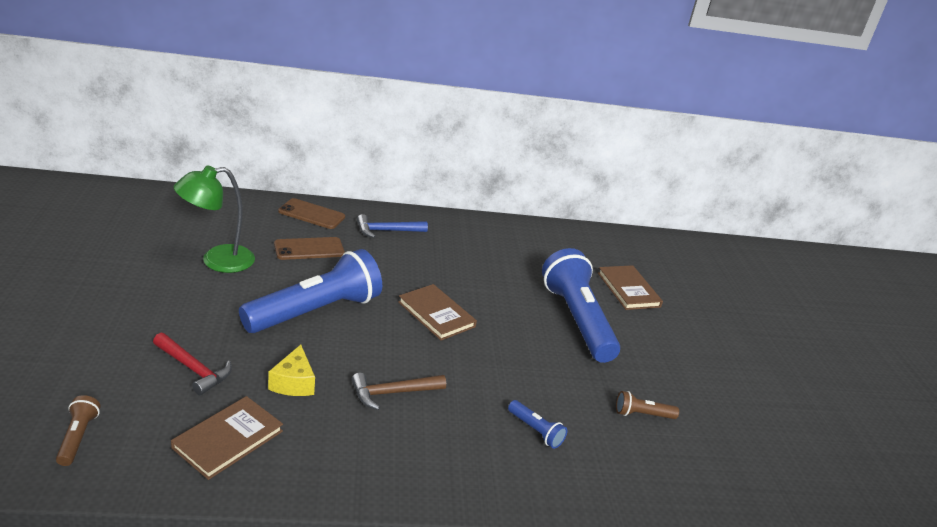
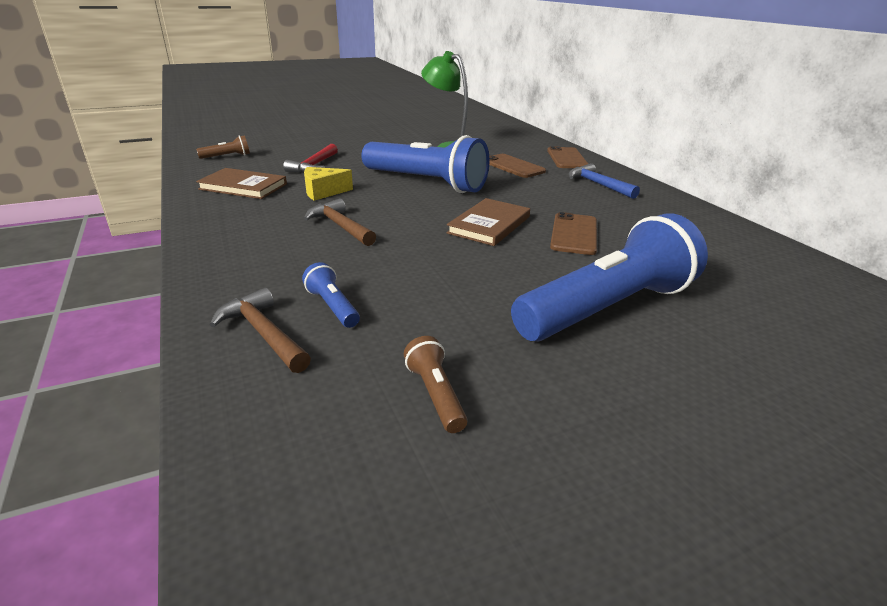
camera: 75 degrees right, 0 degrees up
blue flashlight [508,400,567,449] -> blue flashlight turned 120 degrees clockwise [302,262,360,328]
brown book [598,265,663,310] -> none
none -> brown hammer [209,288,311,373]
none -> brown phone [550,212,597,255]

